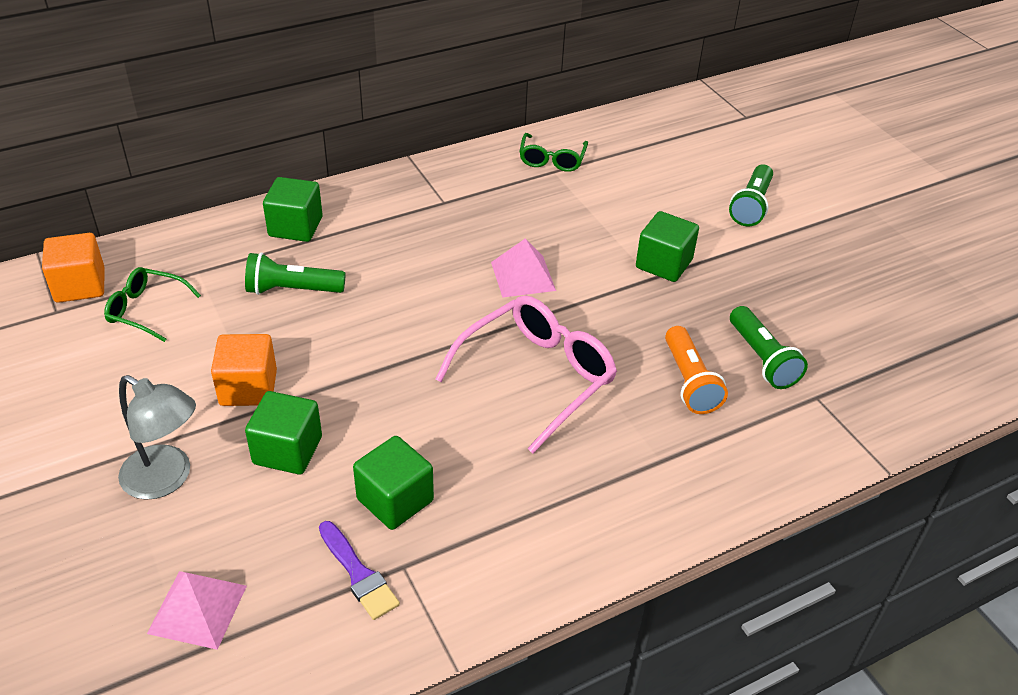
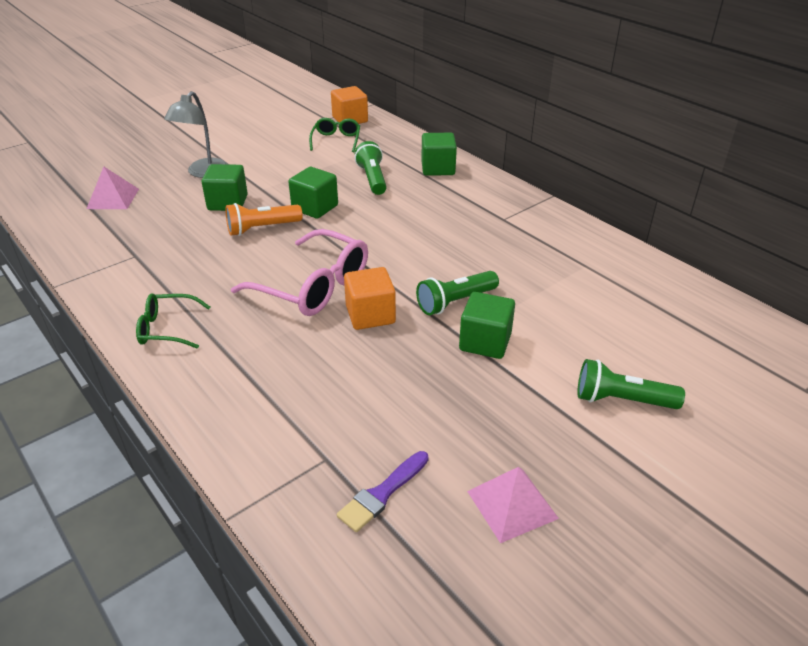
camera: 80 degrees right, 5 degrees down
orange cube [211,334,277,406] -> orange cube moved to [344,267,396,330]
purple brush [319,521,400,620] -> purple brush moved to [337,451,429,532]
green cube [353,436,434,530] -> green cube moved to [288,167,338,219]
pink pyramid [491,238,556,298] -> pink pyramid moved to [467,467,559,543]
green glasses [519,133,588,172] -> green glasses moved to [136,293,210,349]
orange flashlight [665,326,728,414] -> orange flashlight moved to [225,203,303,236]
green flashlight [730,306,808,389] -> green flashlight moved to [416,271,499,315]

